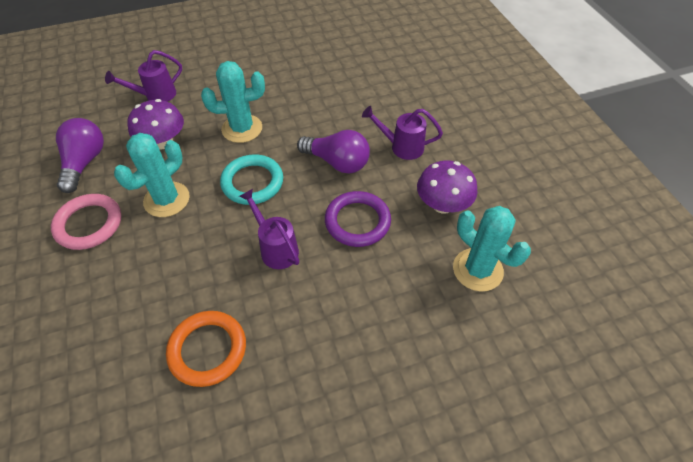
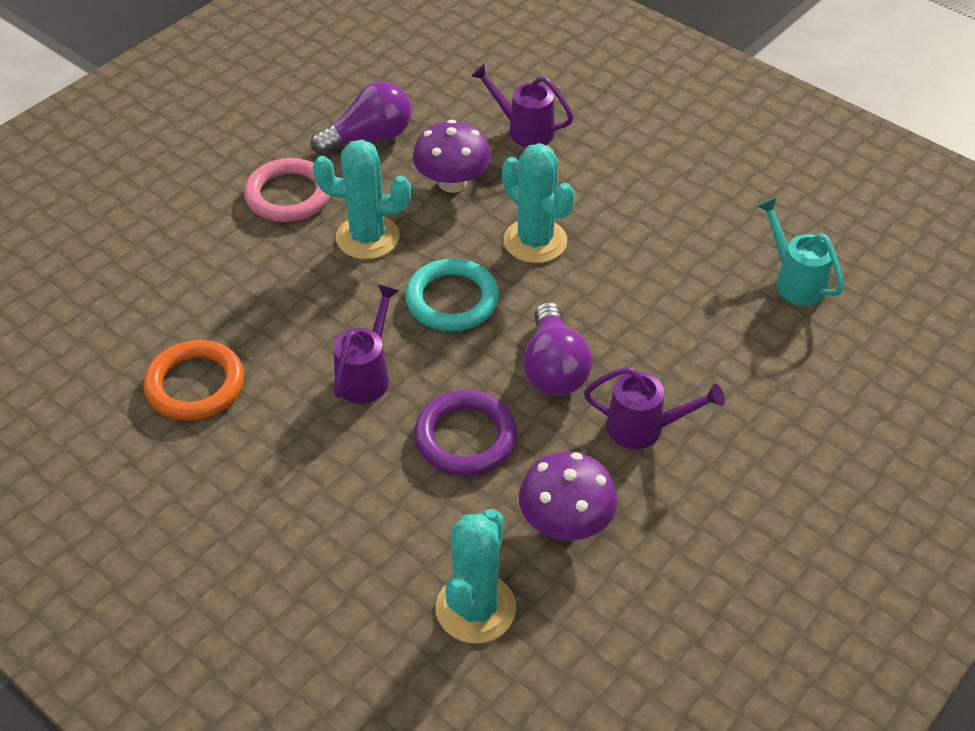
camera: 60 degrees right, 5 degrees down
purple watering can [362,106,443,160] -> purple watering can turned 120 degrees clockwise [584,367,725,449]
none -> turquoise watering can [758,197,844,306]

